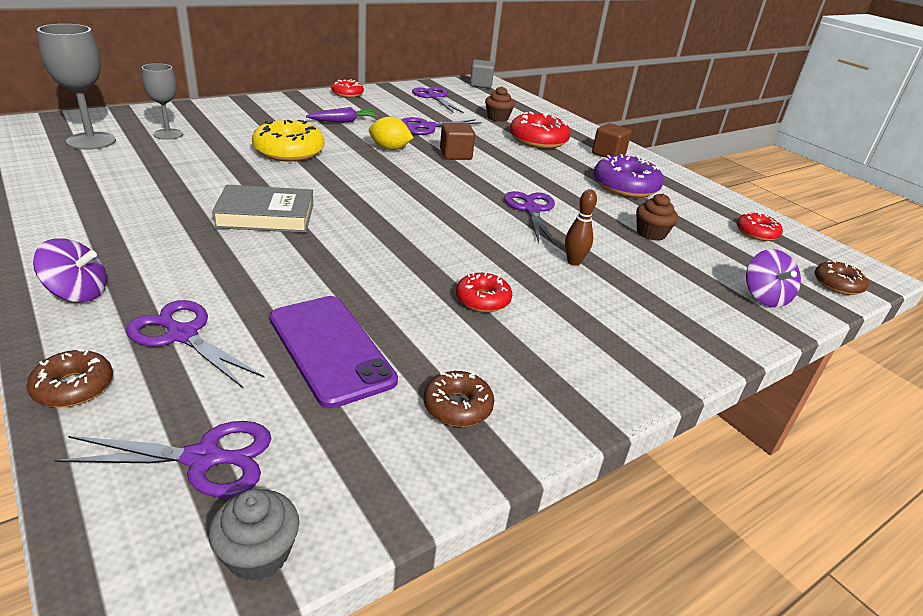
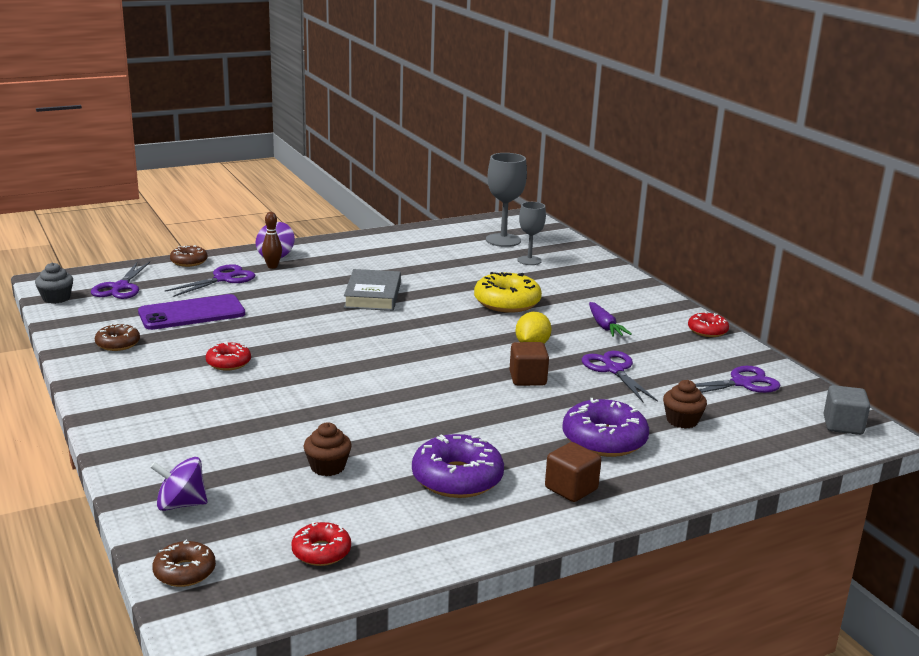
camera: 100 degrees right, 10 degrees down
purple scissors [504,191,555,245] -> none
red donut [510,112,571,149] -> purple donut [562,398,649,457]
brown bowling pin [565,189,597,266] -> brown bowling pin moved to [262,212,282,269]

